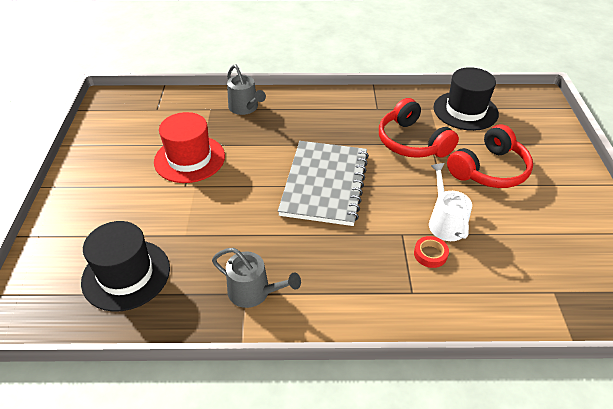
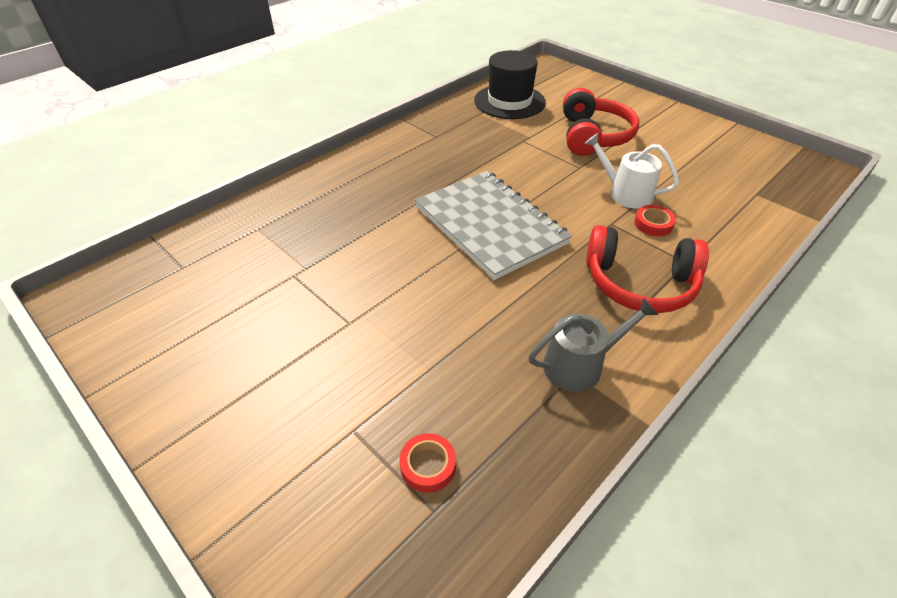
camera: 45 degrees left, 0 degrees up
black hat [81,221,170,312] -> red tape [399,433,456,493]
red hat [154,112,225,183] -> none
grey watering can [227,65,266,115] -> none
red headphones [379,98,459,158] -> red headphones moved to [586,225,709,313]

